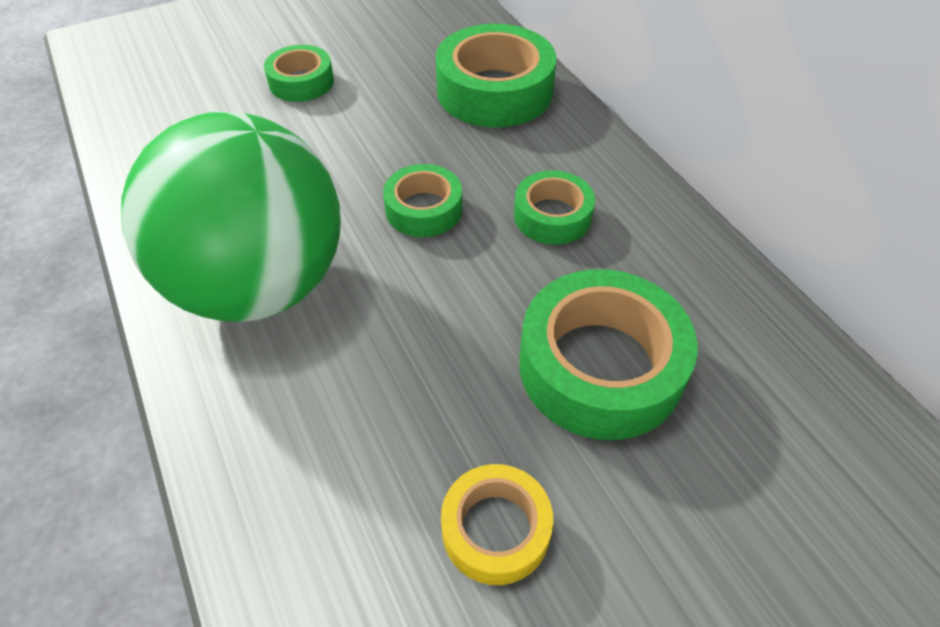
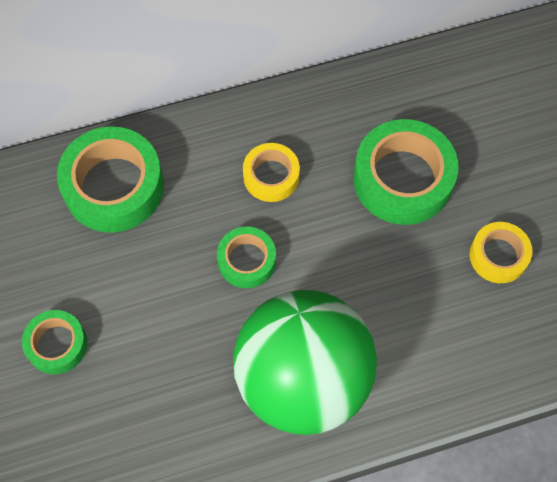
camera: 80 degrees left, 15 degrees up
green tape [514,170,595,245] -> yellow tape [243,143,300,202]

